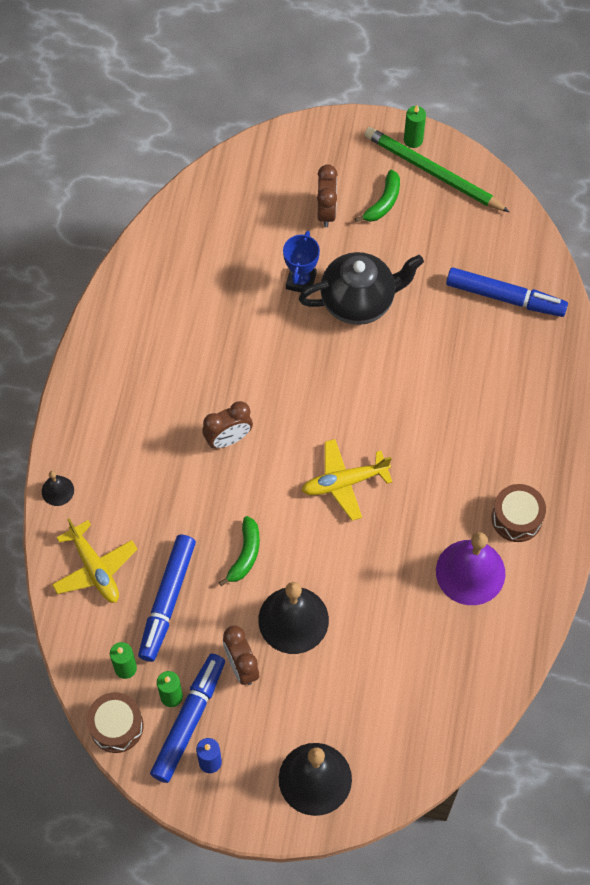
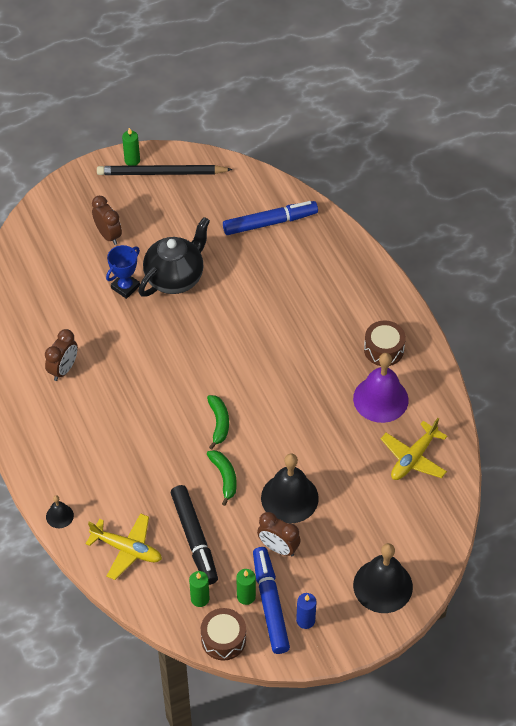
camera: 35 degrees left, 10 degrees down
blue marker [138,535,196,662] -> black marker [171,485,218,585]
brown clock [202,401,253,448] -> brown clock moved to [45,329,78,381]
blue trophy [283,231,320,292] -> blue trophy turned 60 degrees clockwise [106,245,140,299]
yellow plane [302,439,392,521] -> yellow plane moved to [381,418,447,480]
green banana [355,170,400,222] -> green banana moved to [207,395,229,450]
green pencil [364,127,510,212] -> black pencil [97,165,233,175]

